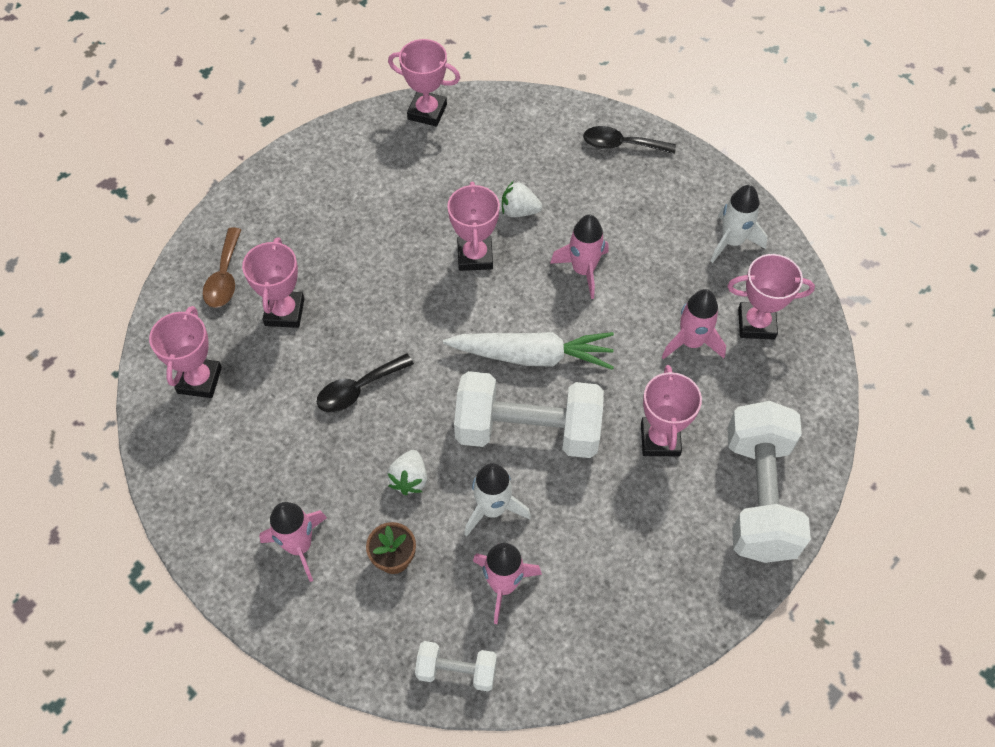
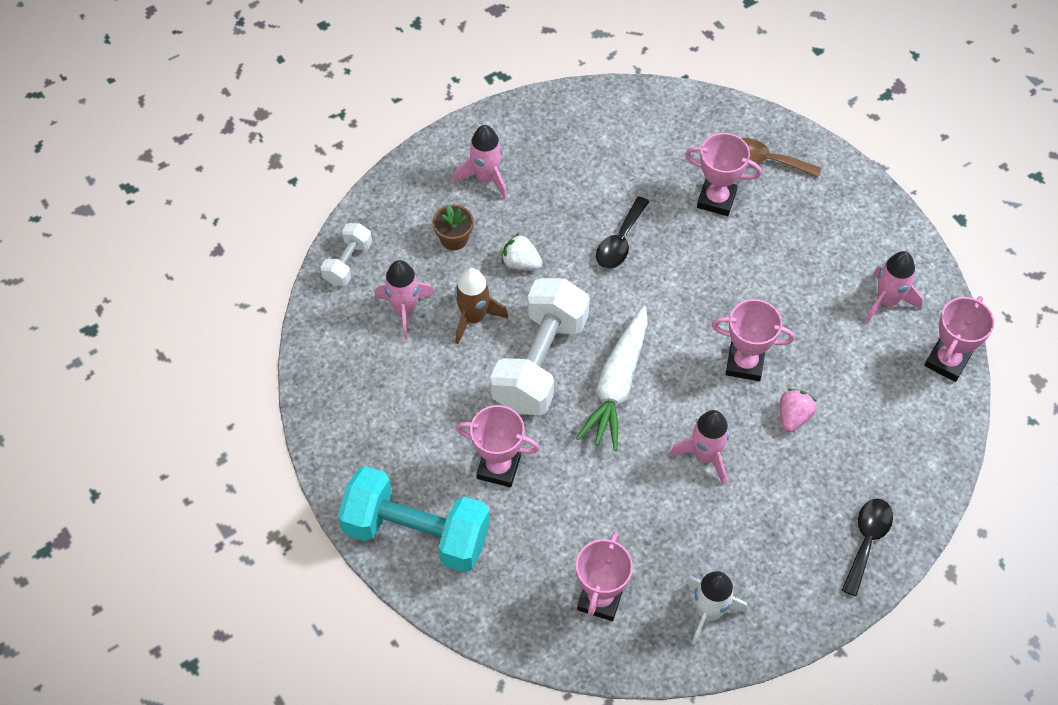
camera: 105 degrees right, 0 degrees up
pink trophy [149,306,222,398] -> none
black spoon [317,354,414,412] -> black spoon turned 135 degrees counterclockwise [596,196,649,269]
white rocket [464,463,531,536] -> brown rocket [455,268,508,344]
white strawberry [502,181,542,217] -> pink strawberry [780,389,817,432]
pink rocket [662,289,726,359] -> pink rocket moved to [865,251,923,323]
white dumbbell [727,401,811,563] -> turquoise dumbbell [338,466,490,573]

